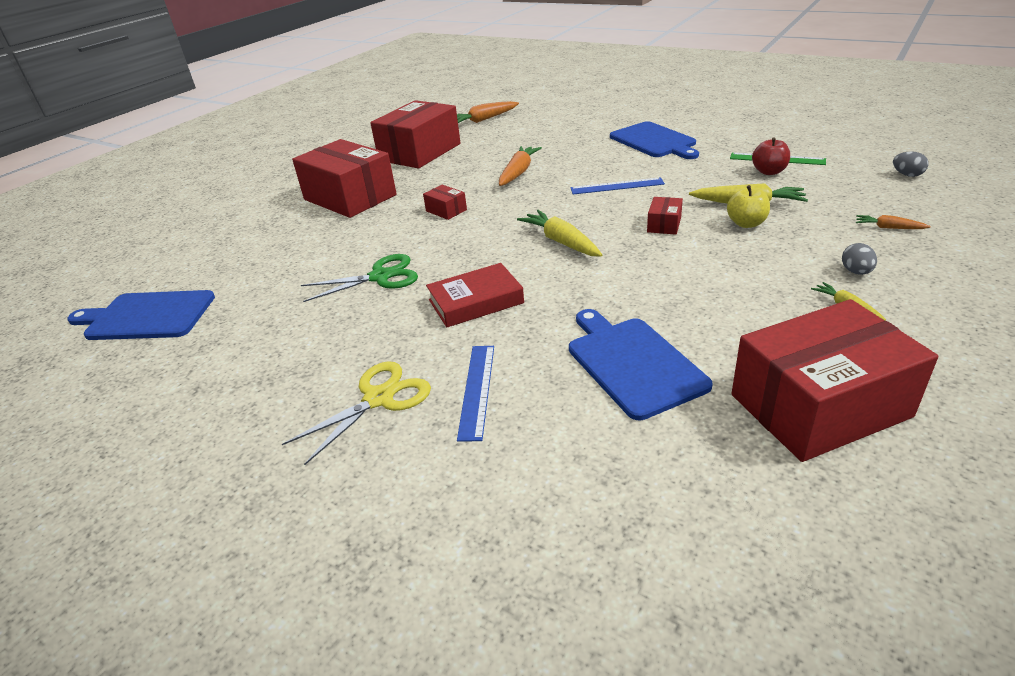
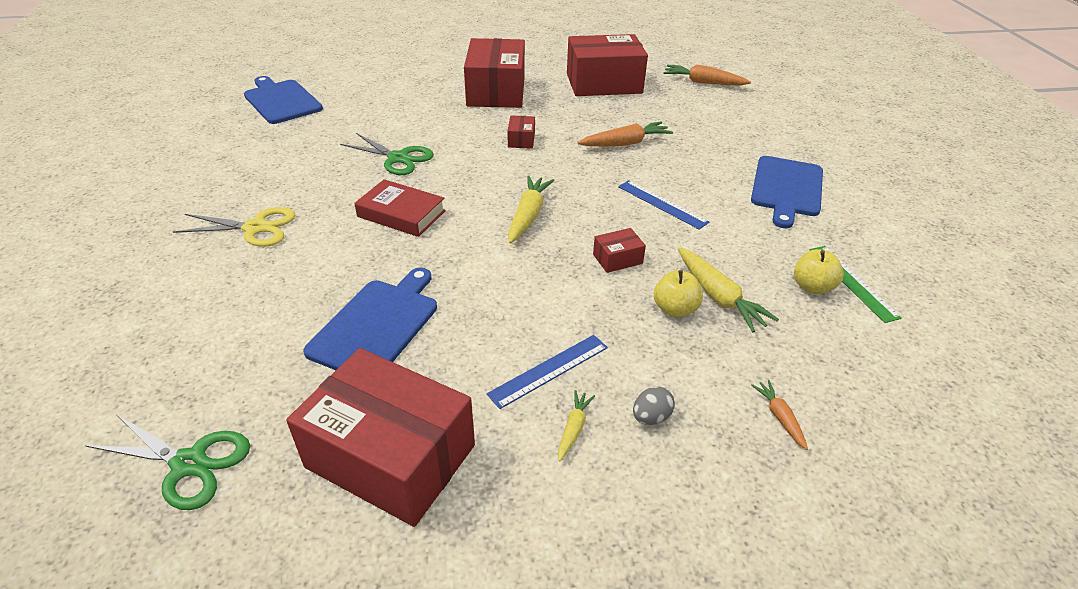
camera: 45 degrees right, 5 degrees up
blue ruler [457,346,494,442] -> blue ruler moved to [487,335,608,409]
red apple [752,137,790,175] -> yellow apple [794,249,844,294]
grey egg [893,151,929,177] -> none
none -> green scissors [85,414,250,510]

